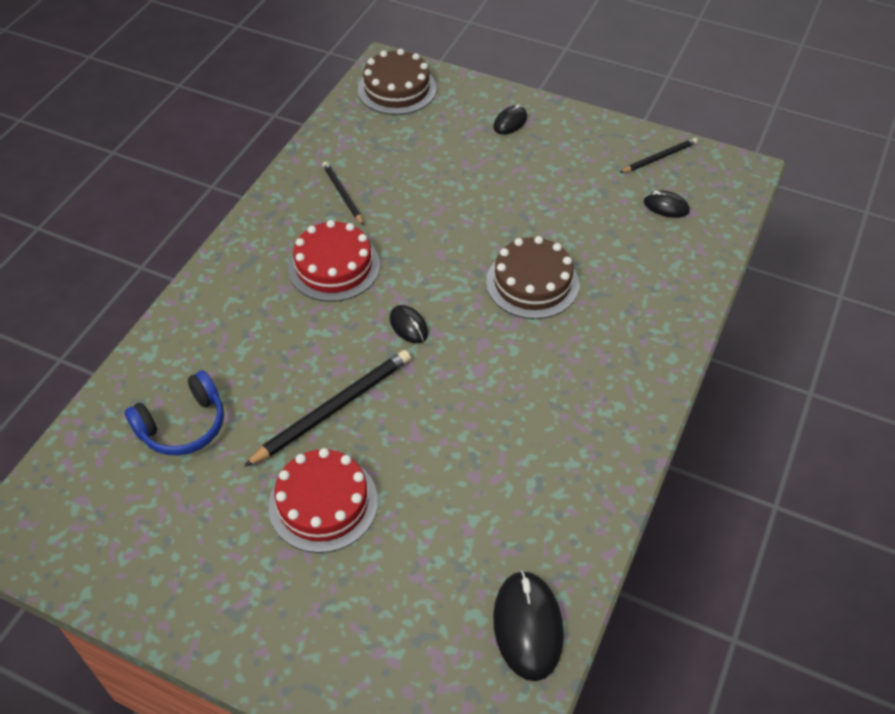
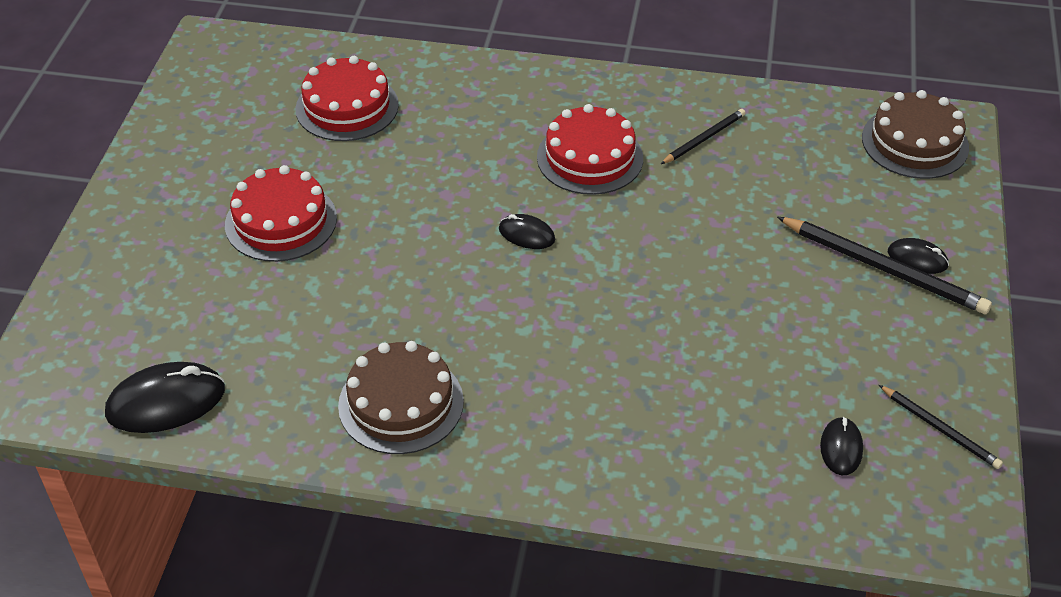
camera: 75 degrees right, 5 degrees down
blue headphones [125,370,224,455] -> red cake [295,56,399,141]
black pencil [244,350,411,467] -> black pencil moved to [777,217,992,314]
black mouse [390,305,428,343] -> black mouse turned 75 degrees clockwise [499,214,555,249]
brown cake [486,236,579,319] -> brown cake moved to [338,341,464,454]

